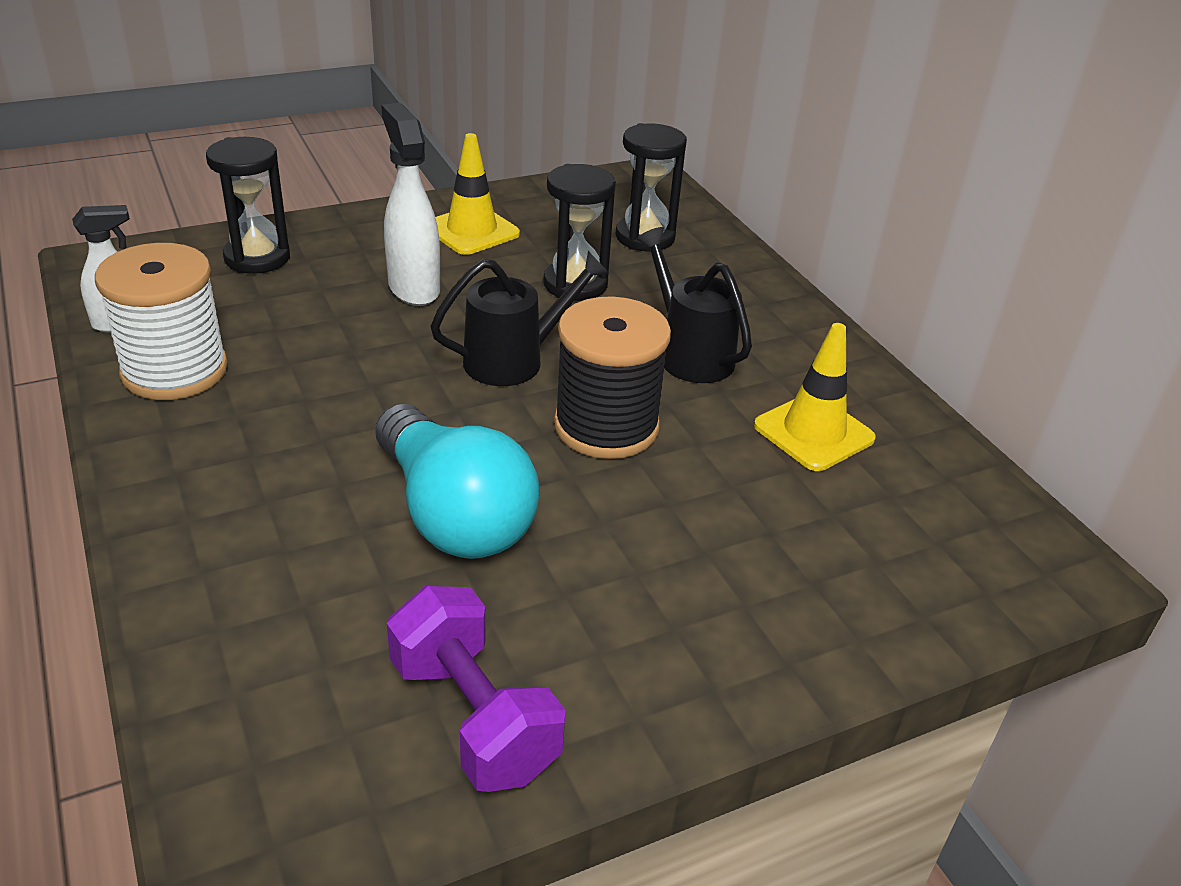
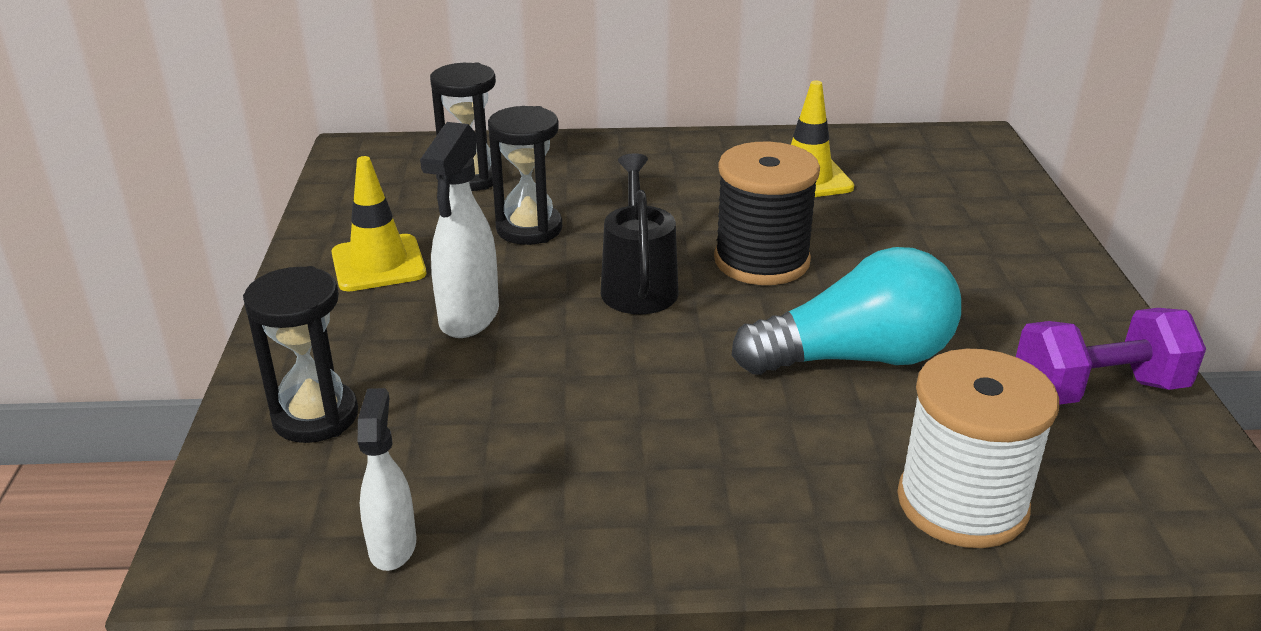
camera: 65 degrees left, 5 degrees down
white spool [95,243,228,400] -> white spool moved to [897,349,1059,548]
white spray bottle [381,103,440,306] -> white spray bottle turned 75 degrees counterclockwise [420,122,499,338]
black watering can [636,227,752,383] -> none

